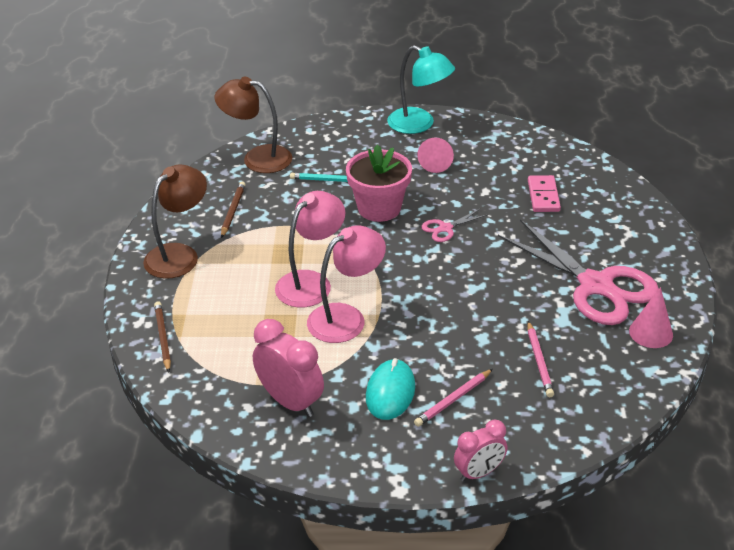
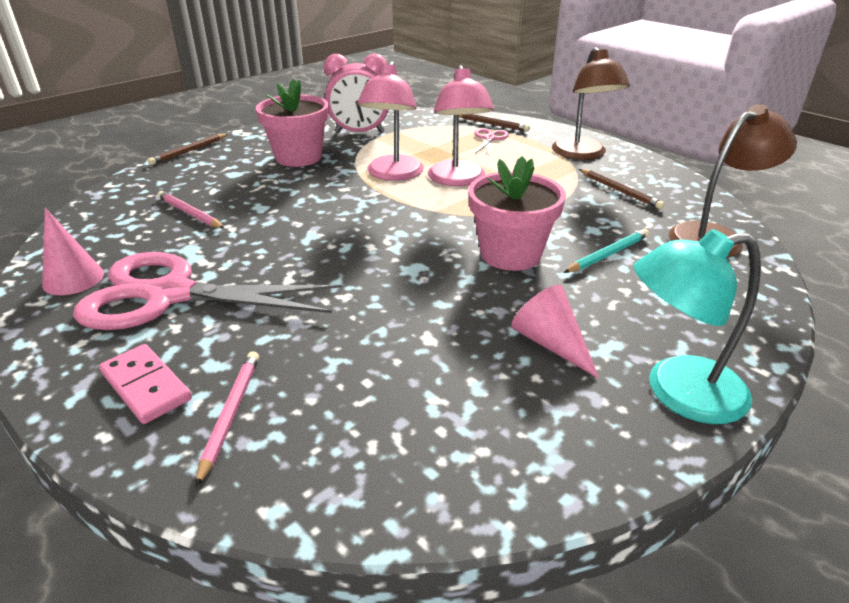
camera: 135 degrees right, 5 degrees down
turquoise mouse [366,358,415,420] -> pink flower pot [256,79,329,167]
pink pencil [414,369,493,427] -> pink pencil moved to [196,351,259,487]
pink scissors [421,209,487,242] -> pink scissors moved to [474,128,509,156]
pink clock [454,419,507,482] -> brown pencil [148,133,228,165]
pink domino [528,175,561,212] -> pink domino moved to [99,344,192,424]

